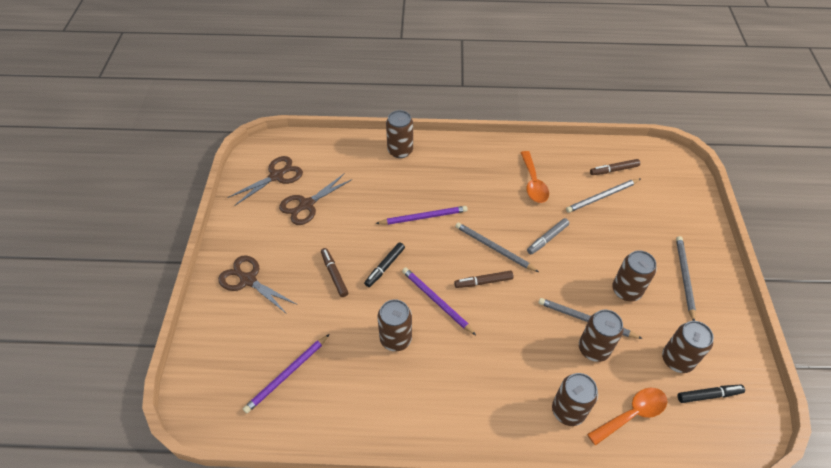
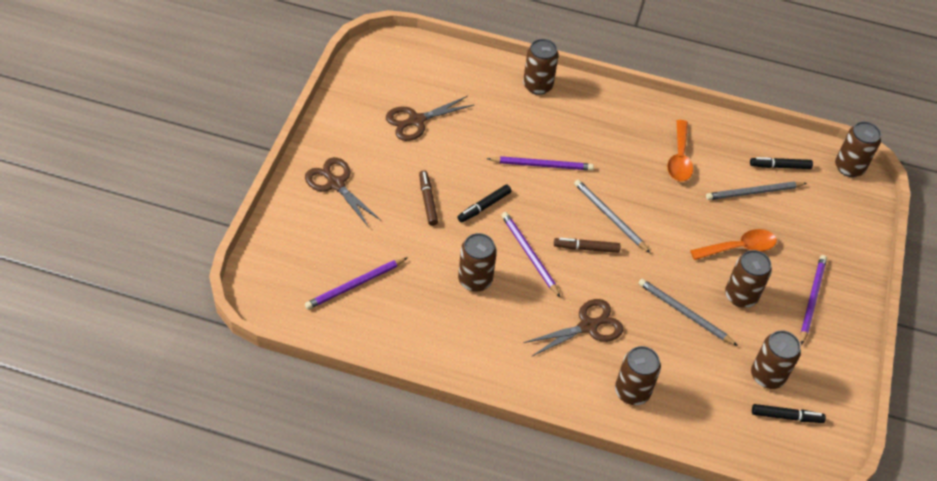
camera: 10 degrees right, 0 degrees up
brown scissors [227,156,303,206] -> brown scissors moved to [524,299,623,357]
grey marker [527,218,569,254] -> none
brown can [579,310,624,362] -> brown can moved to [835,121,881,177]
orange spoon [587,388,667,446] -> orange spoon moved to [690,229,777,260]
brown marker [590,159,640,175] -> black marker [750,157,813,169]
grey pencil [676,236,696,321] -> purple pencil [801,255,827,345]

